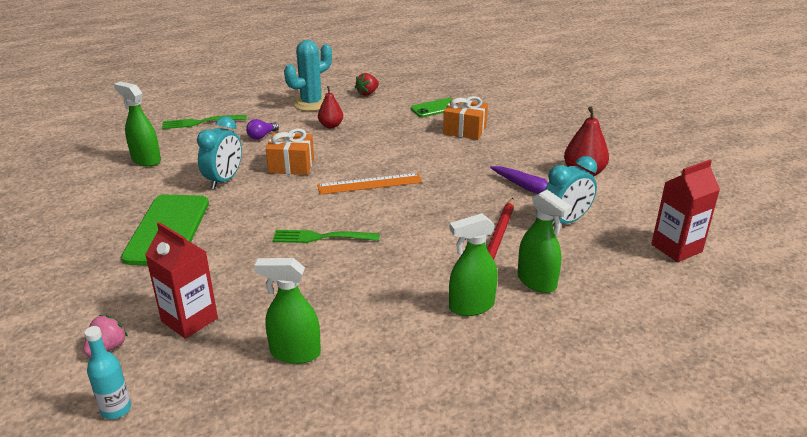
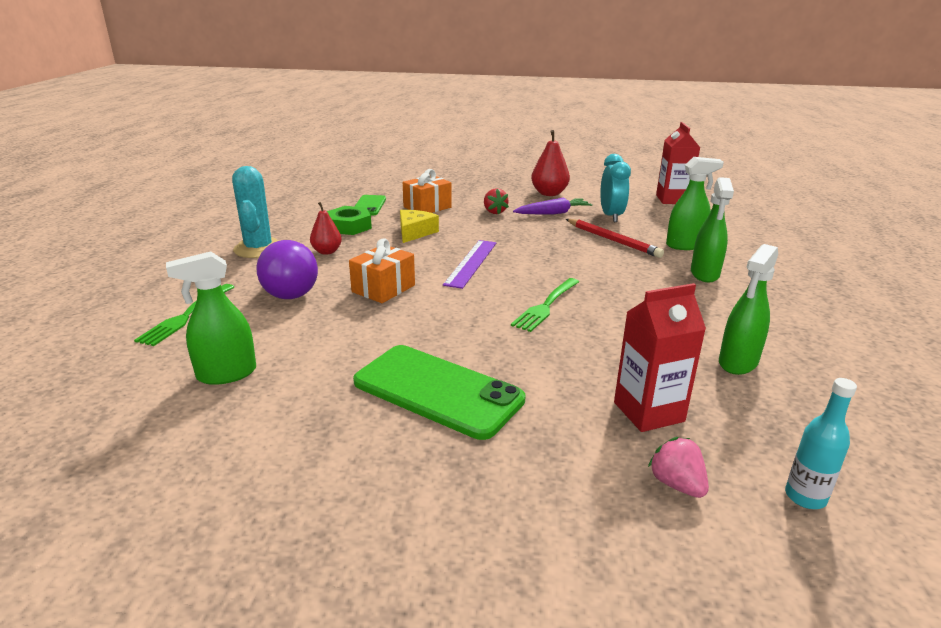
camera: 60 degrees left, 5 degrees down
turquoise clock [197,116,242,189] -> none
purple light bulb [246,119,279,140] -> purple light bulb [256,240,318,299], size x2.10
orange ruler [317,173,422,195] -> purple ruler [443,240,496,289]
red strawberry [355,73,379,96] -> red strawberry moved to [484,188,509,214]
none -> green nut [327,206,372,235]
none -> yellow cheese [400,210,439,243]

